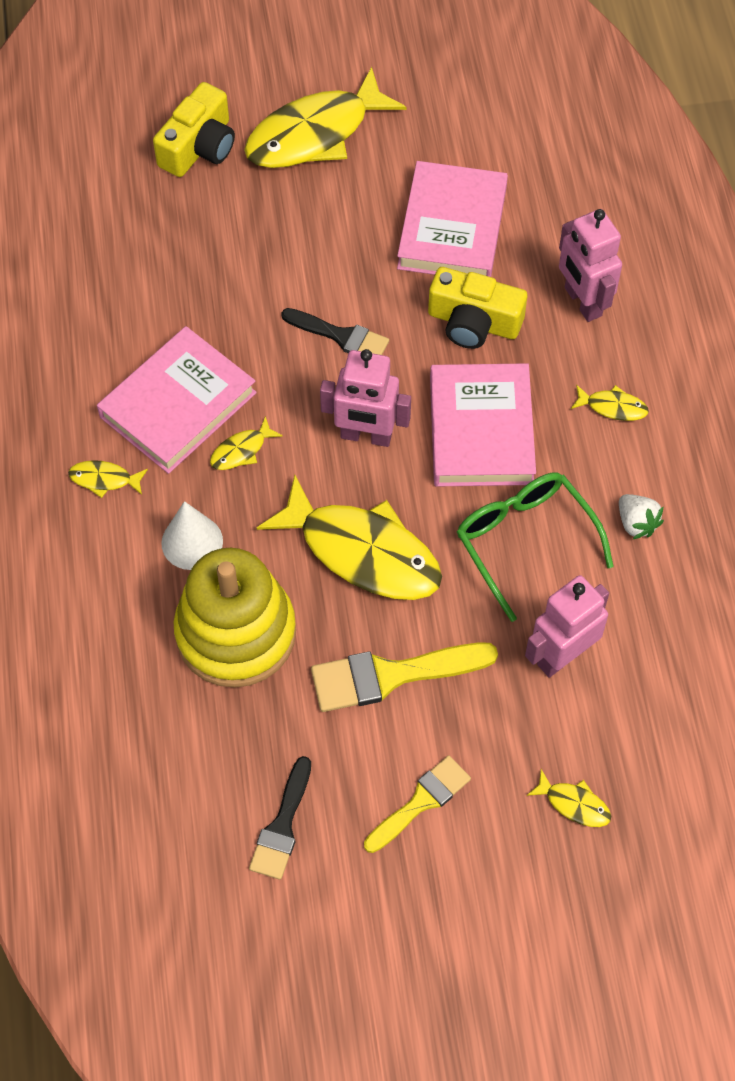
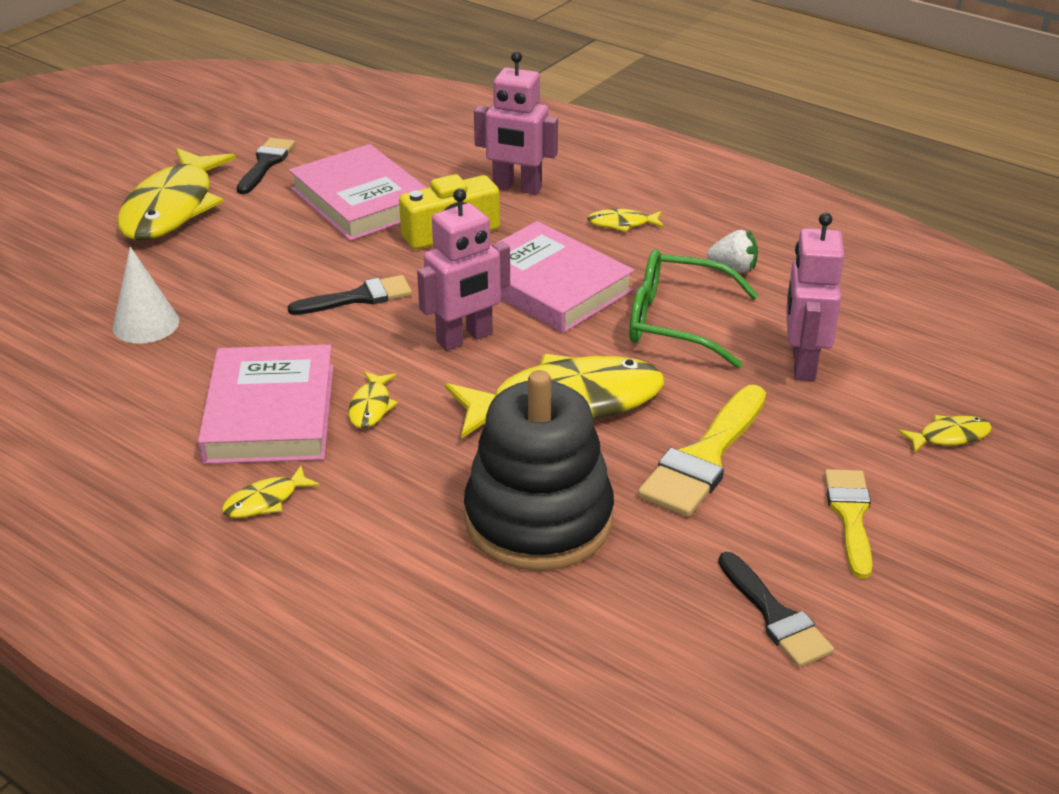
camera: 45 degrees left, 25 degrees down
yellow camera [153,82,235,177] -> none
white cone [161,501,223,570] -> white cone moved to [113,246,179,344]
yellow stacking toy [174,548,296,688] -> black stacking toy [464,370,614,571]
yellow fish [571,385,649,421] -> yellow fish turned 150 degrees counterclockwise [587,209,664,232]
none -> black brush [237,138,295,194]

